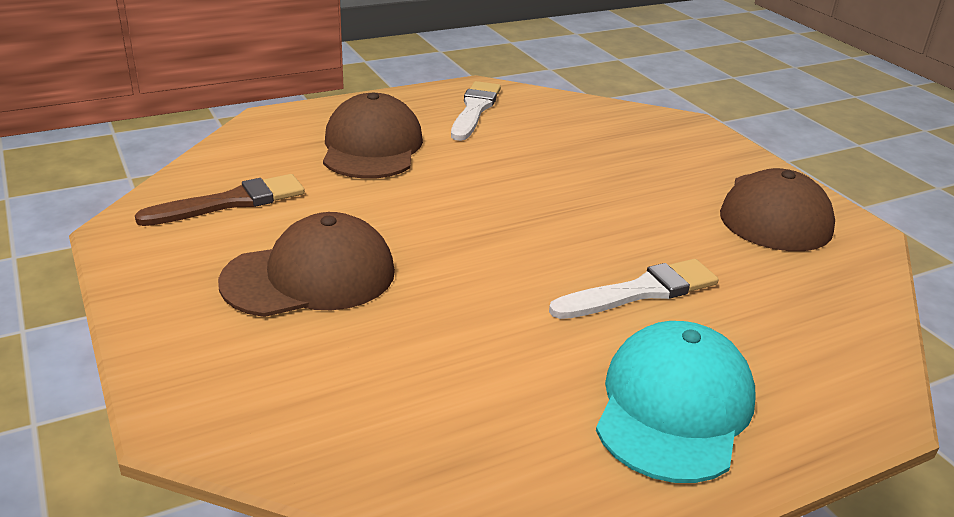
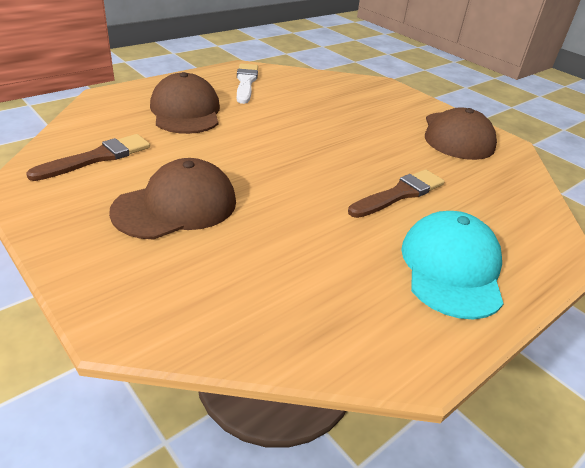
camera: 15 degrees left, 5 degrees up
white brush [549,259,719,319] -> brown brush [348,169,445,218]

